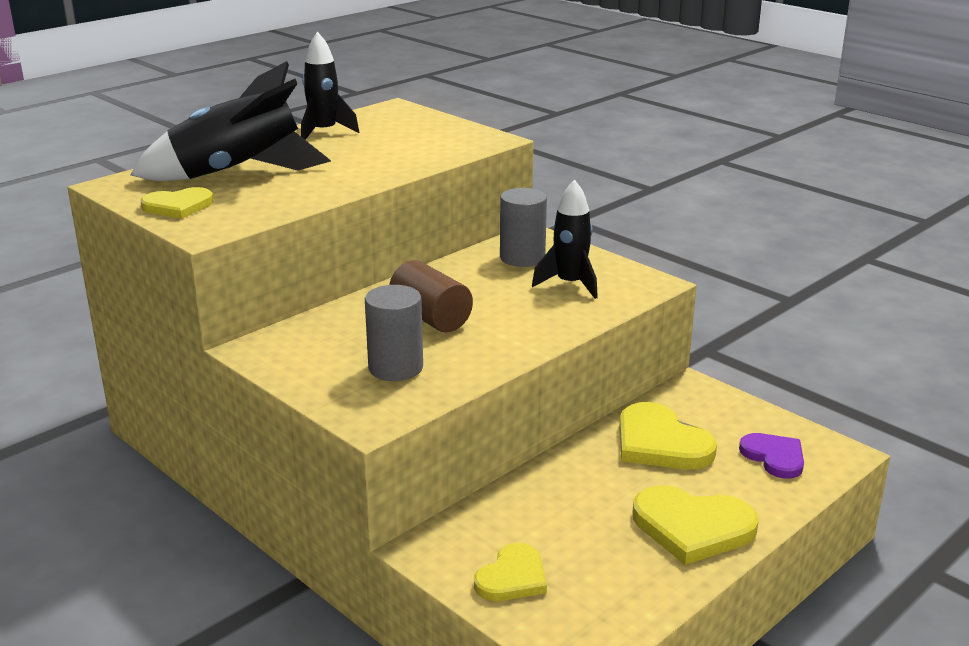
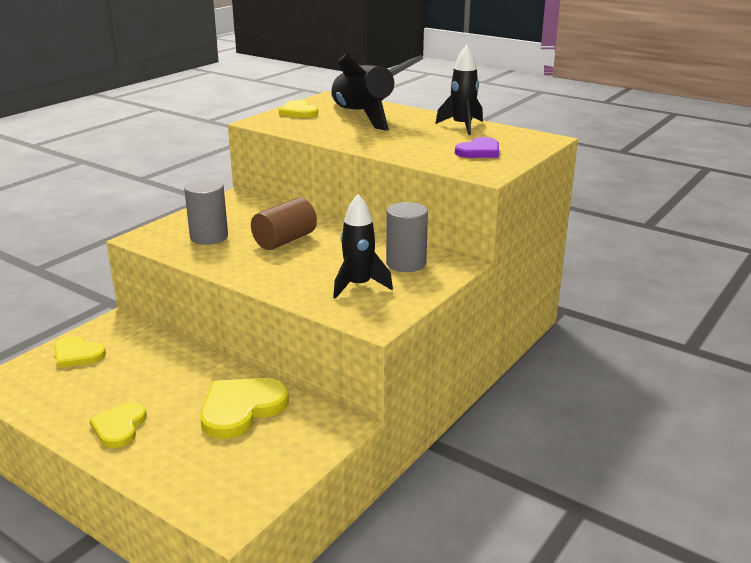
camera: 80 degrees right, 0 degrees up
yellow heart [633,485,759,565] -> yellow heart [89,402,147,448], size x0.64
purple heart [739,433,804,479] -> purple heart moved to [455,137,499,158]

